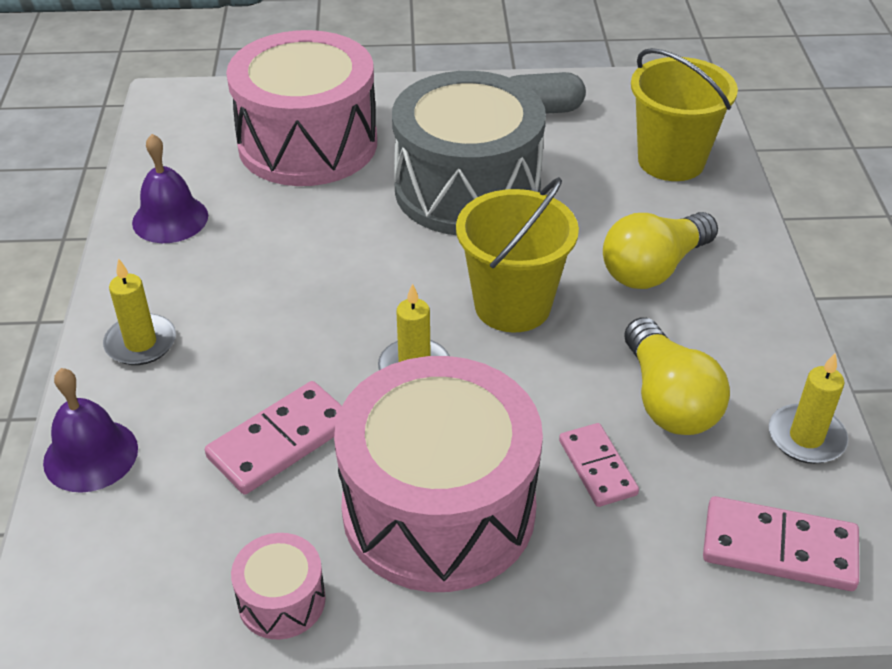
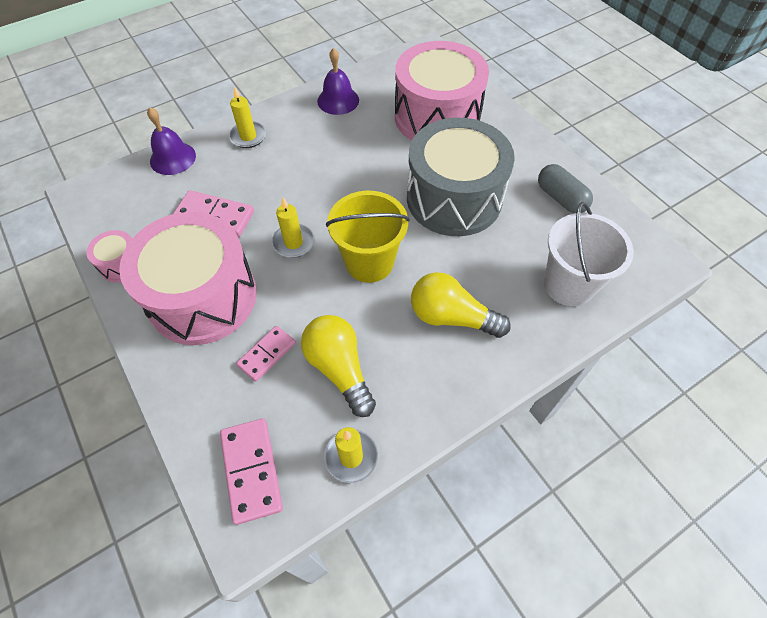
camera: 60 degrees right, 15 degrees up
yellow light bulb [624,317,730,435] -> yellow light bulb turned 105 degrees clockwise [301,315,376,417]
yellow bucket [631,48,738,181] -> white bucket [544,202,634,306]

